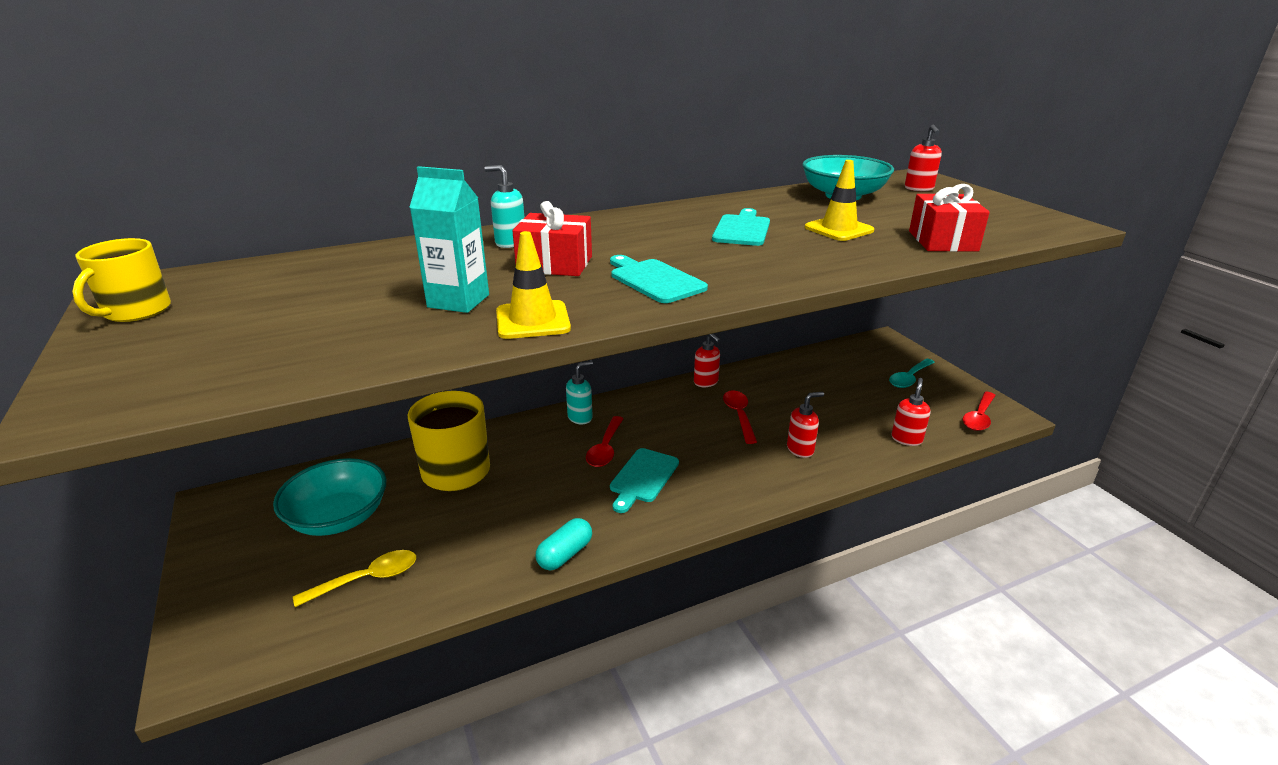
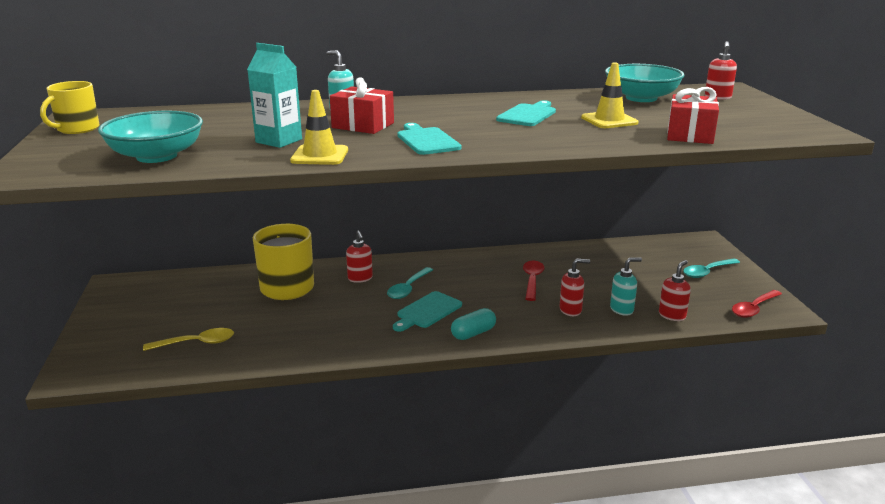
camera: 15 degrees right, 5 degrees down
turquoise bowl [273,458,386,536] -> turquoise bowl moved to [98,111,203,163]
turquoise capsule [536,518,592,570] -> turquoise capsule moved to [451,308,496,340]
turquoise soap dispenser [566,361,593,424] -> turquoise soap dispenser moved to [610,257,642,316]
red spoon [586,416,624,467] -> turquoise spoon [387,267,433,299]
red soap dispenser [694,334,720,387] -> red soap dispenser moved to [346,231,373,283]

